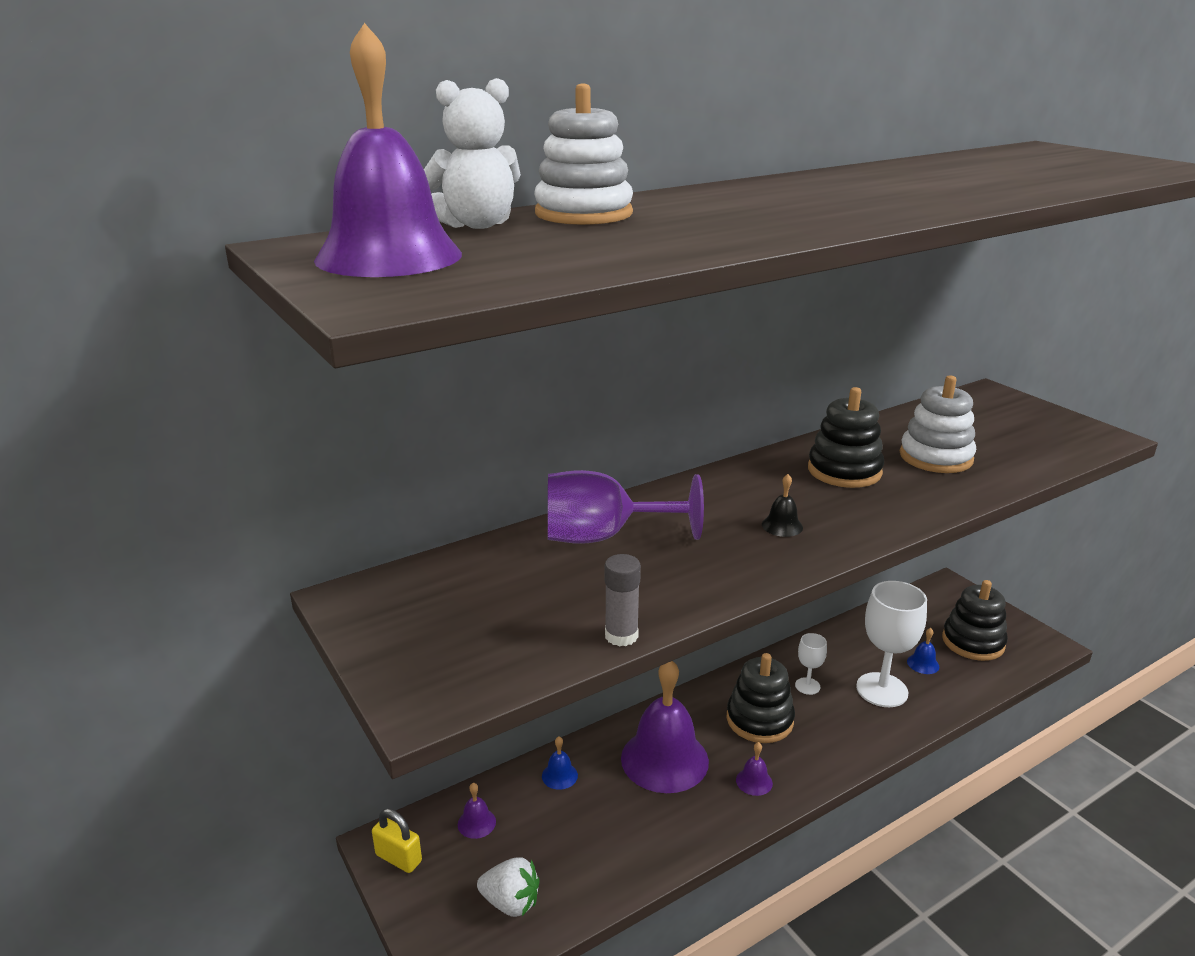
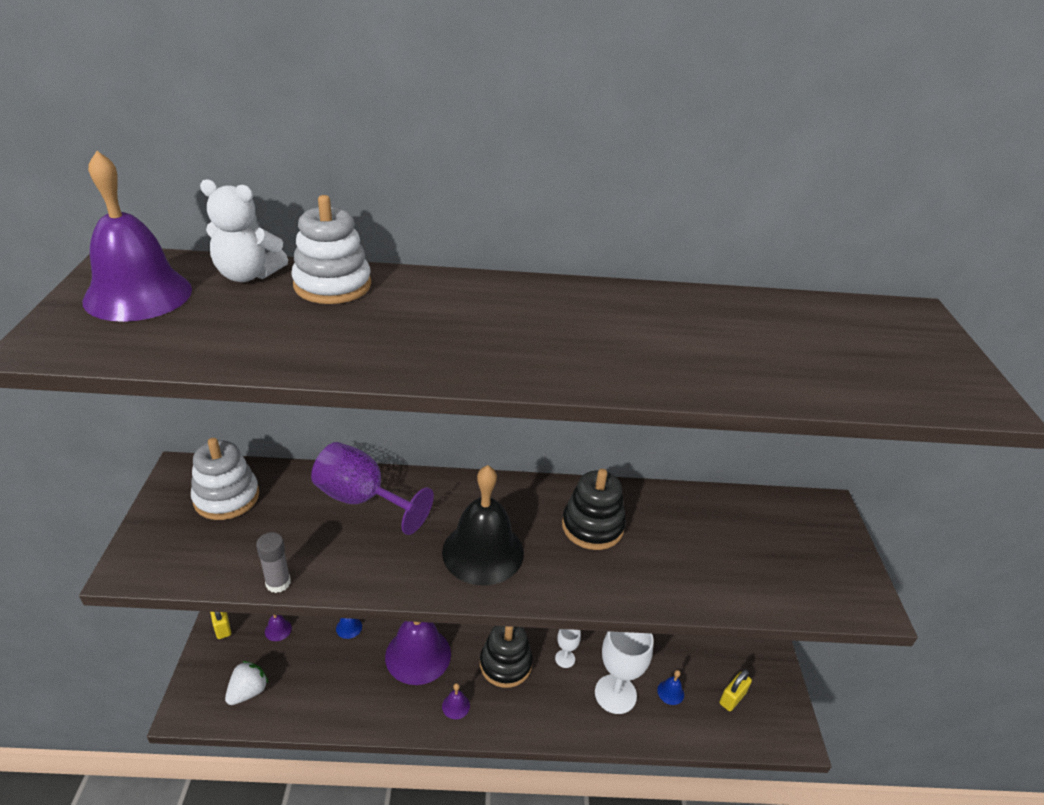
camera: 30 degrees right, 10 degrees up
white strawberry [477,857,540,917] -> white strawberry turned 105 degrees counterclockwise [225,661,269,705]
black bell [762,474,803,537] -> black bell [442,465,524,586], size x2.48
white stacking toy [900,376,976,473] -> white stacking toy moved to [191,438,259,520]
black stacking toy [942,580,1008,661] -> yellow padlock [720,670,752,711]

